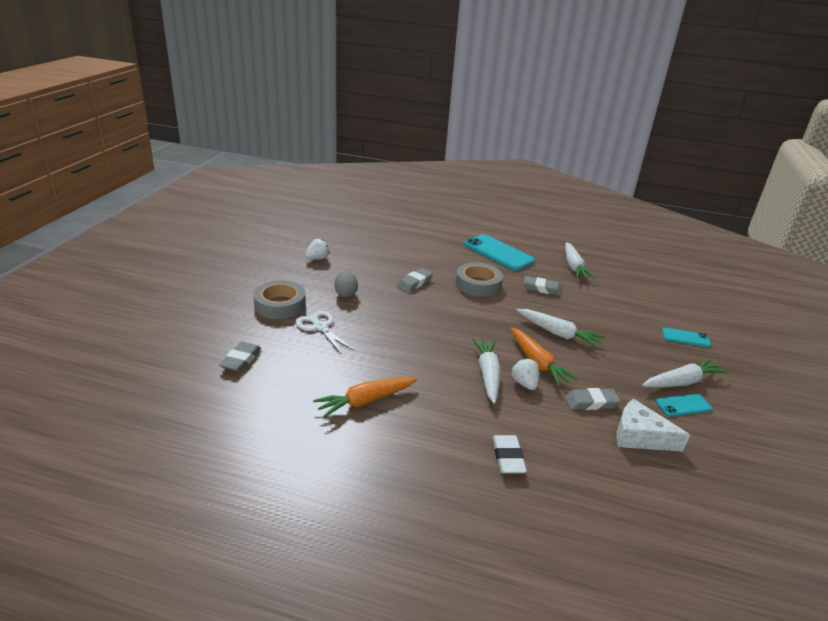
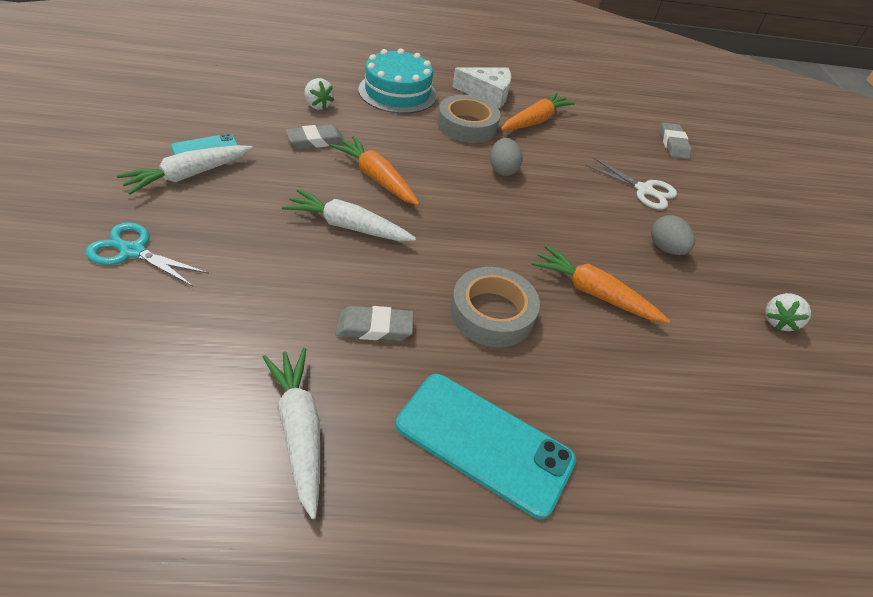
camera: 160 degrees right, 15 degrees up
grey tape [253,280,306,319] -> grey tape moved to [437,95,500,143]
grey eraser [396,268,433,292] -> orange carrot [531,245,670,323]
white carrot [472,338,500,404] -> none
white eraser [492,435,527,473] -> turquoise cake [359,49,437,114]
white strawberry [511,358,539,390] -> white strawberry moved to [305,78,334,110]
white cheese [616,399,690,452] -> white cheese moved to [452,67,512,109]
turquoise phone [662,328,711,347] -> turquoise scissors [86,222,209,286]
none -> grey egg [490,138,523,176]

